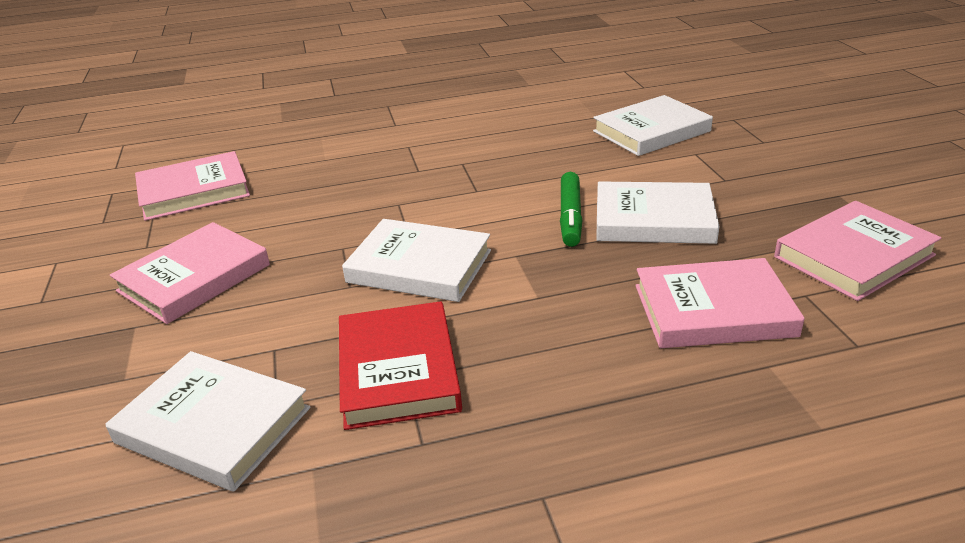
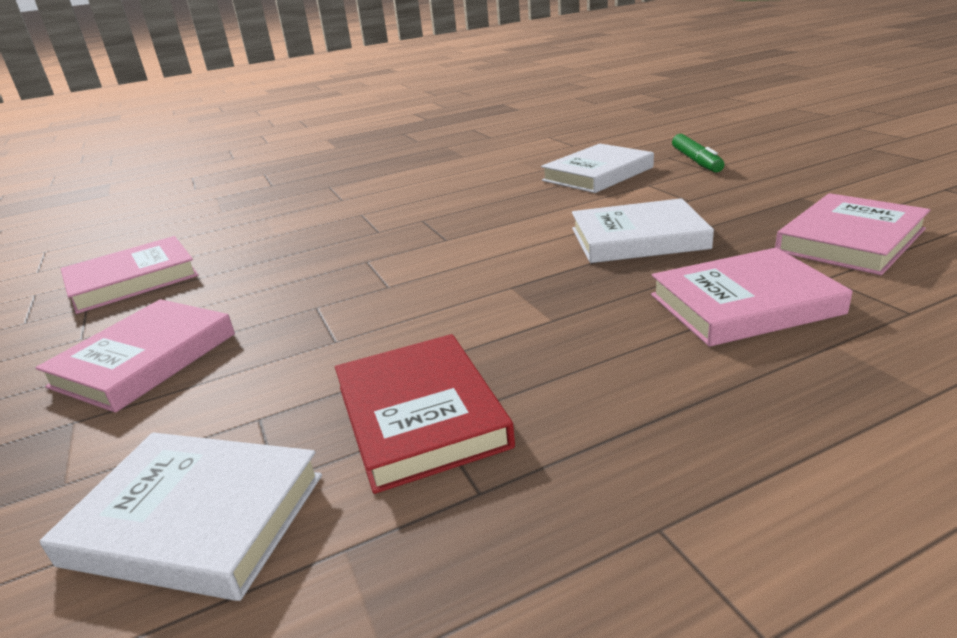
camera: 10 degrees left, 5 degrees down
white book [342,219,491,302] -> none
green marker [560,172,583,247] -> green marker moved to [672,134,724,173]

